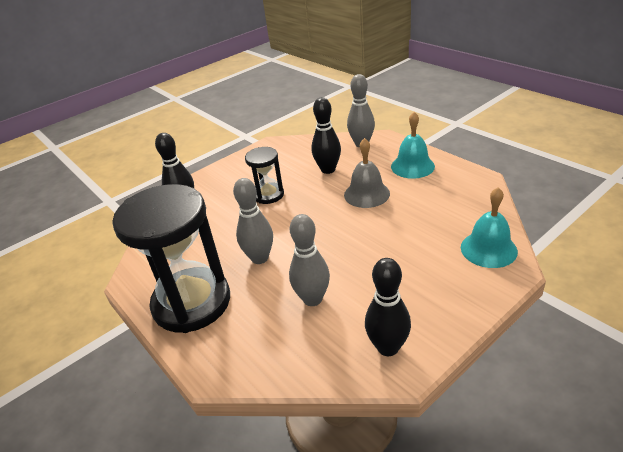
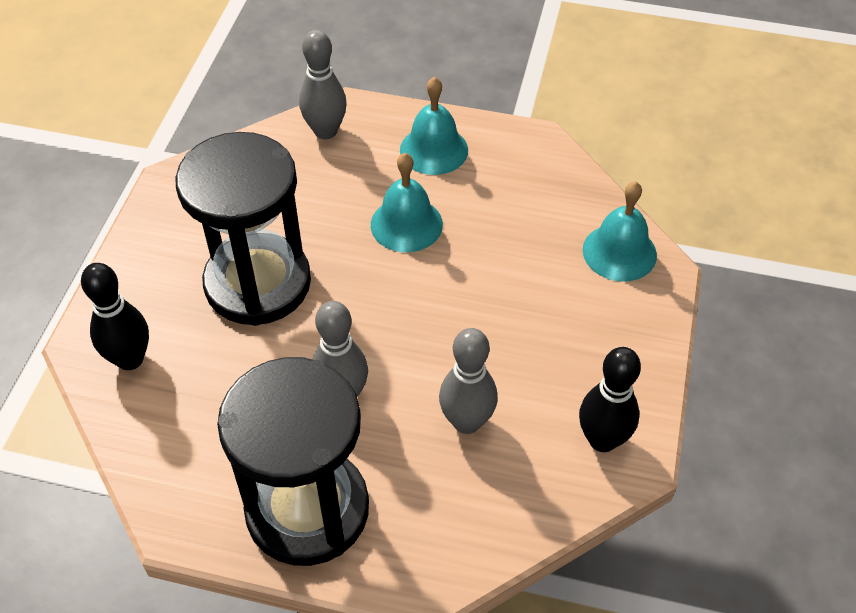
camera: 40 degrees left, 15 degrees up
black hourglass [245,147,284,204] -> black hourglass [175,132,311,326], size x1.99
black bowling pin [312,97,341,174] -> none
grey bell [344,138,390,208] -> turquoise bell [371,153,443,252]

